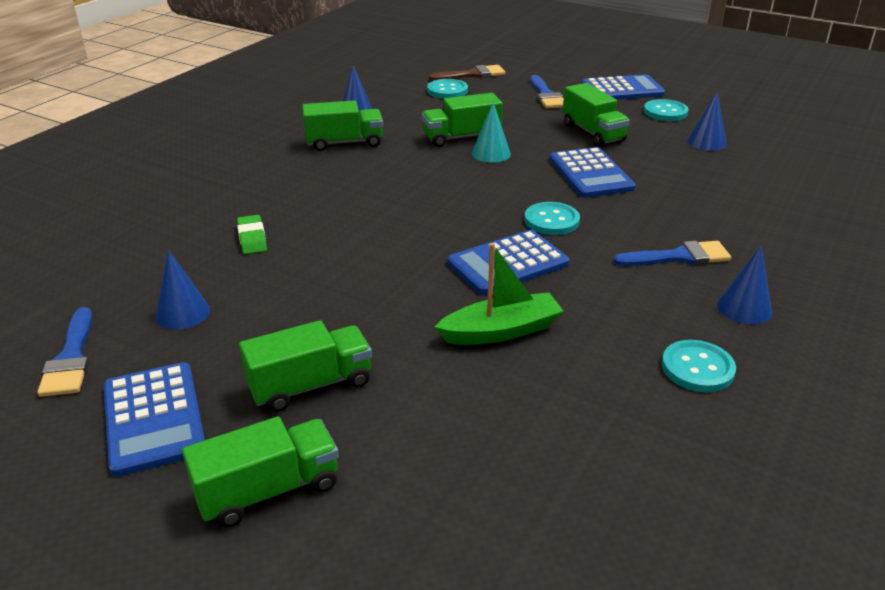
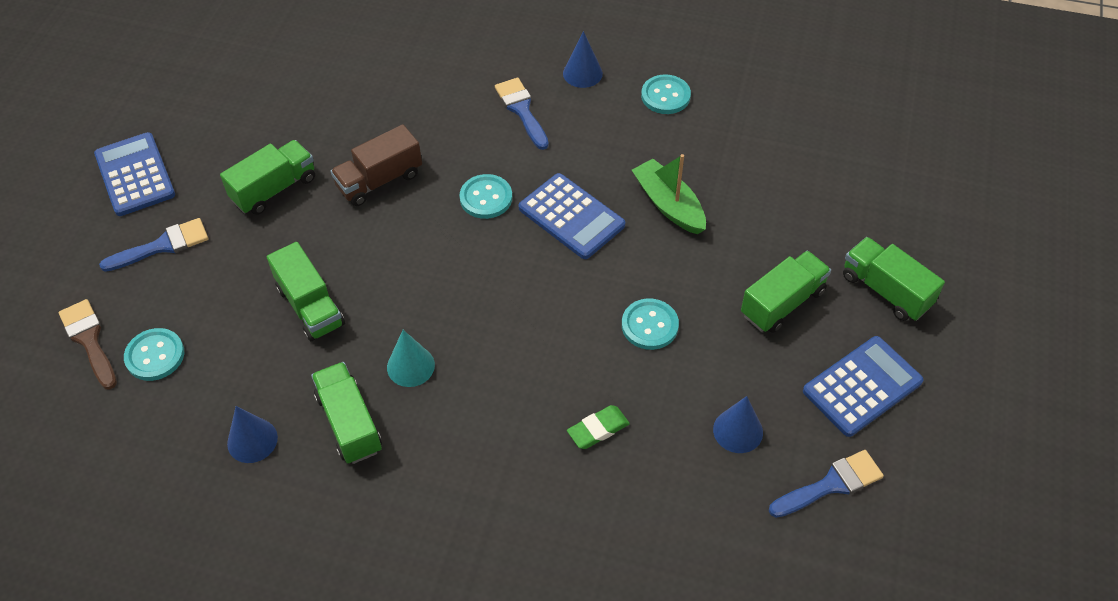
camera: 105 degrees left, 20 degrees up
green truck [239,320,372,412] -> green truck turned 90 degrees clockwise [741,251,831,333]
turquoise cone [472,102,511,163] -> turquoise cone moved to [387,330,435,387]
blue calculator [549,147,636,198] -> brown truck [330,124,422,206]
turquoise button [644,99,689,121] -> turquoise button moved to [622,298,679,350]
blue cone [687,92,727,151] -> none

